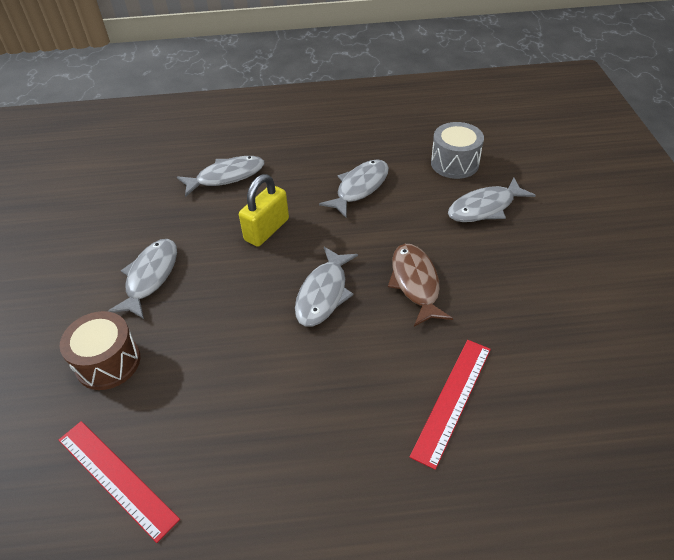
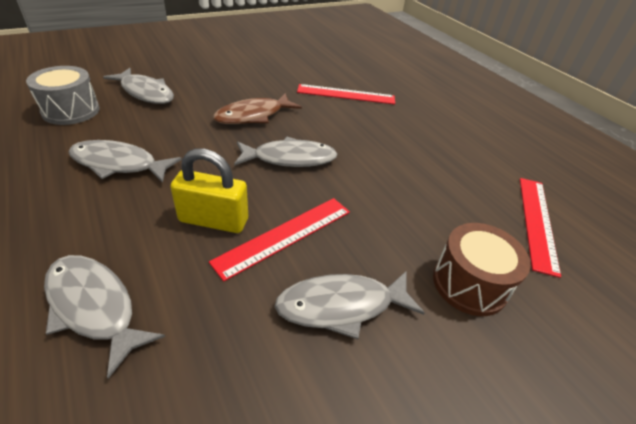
camera: 120 degrees left, 5 degrees down
none -> red ruler [209,198,350,282]

